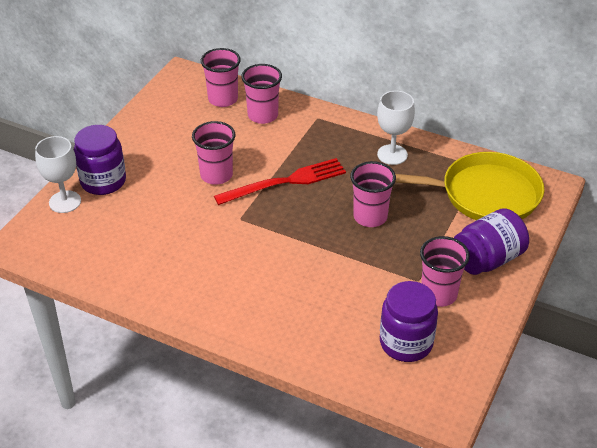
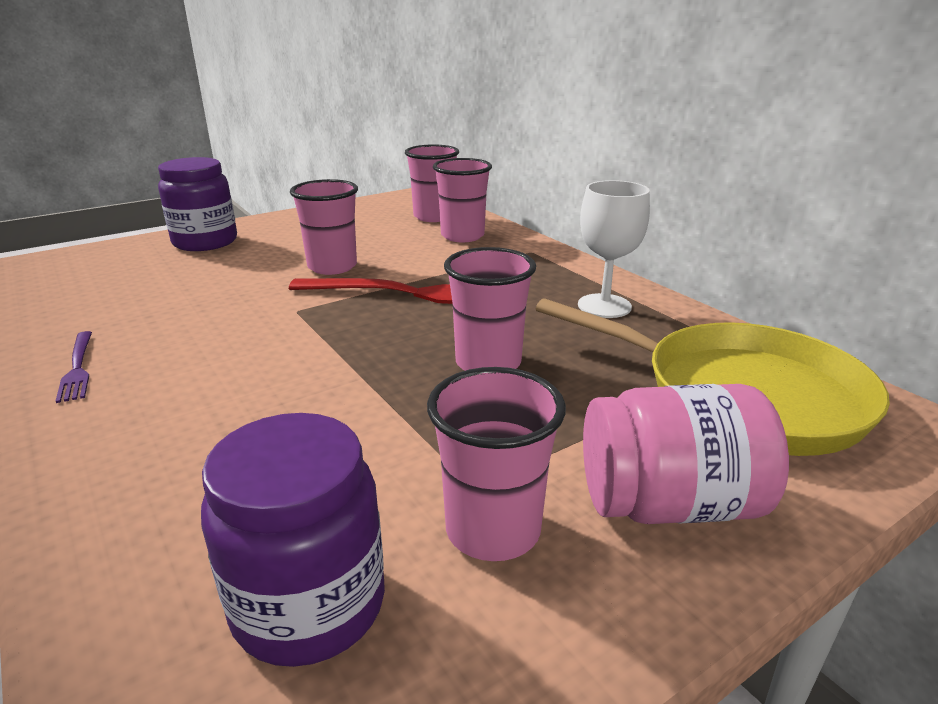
camera: 30 degrees right, 15 degrees down
white goblet [35,136,81,213] -> none
purple jar [454,208,529,275] -> pink jar [583,384,789,524]
none -> purple fork [56,331,92,403]

